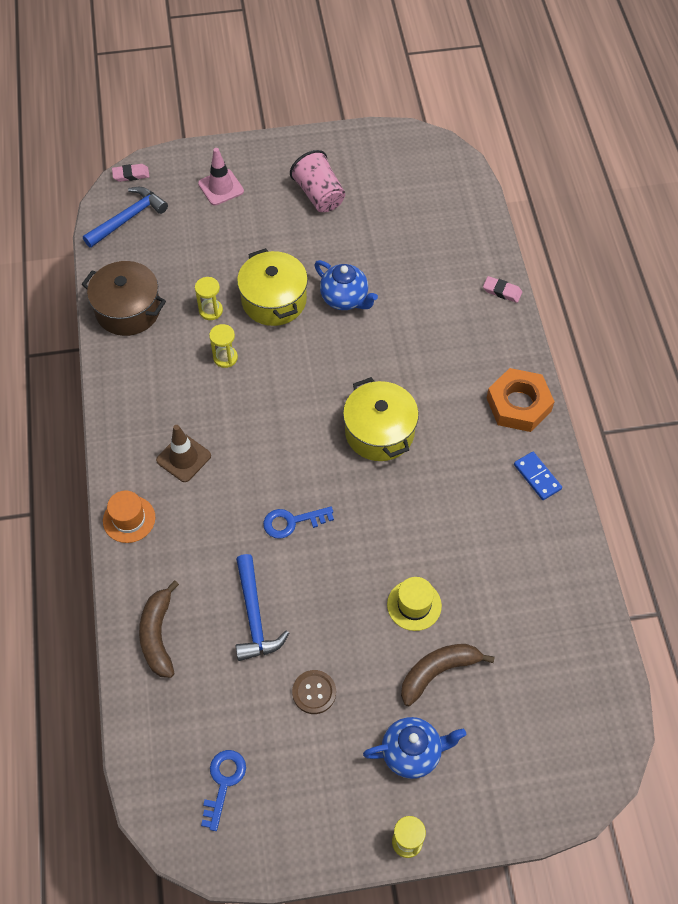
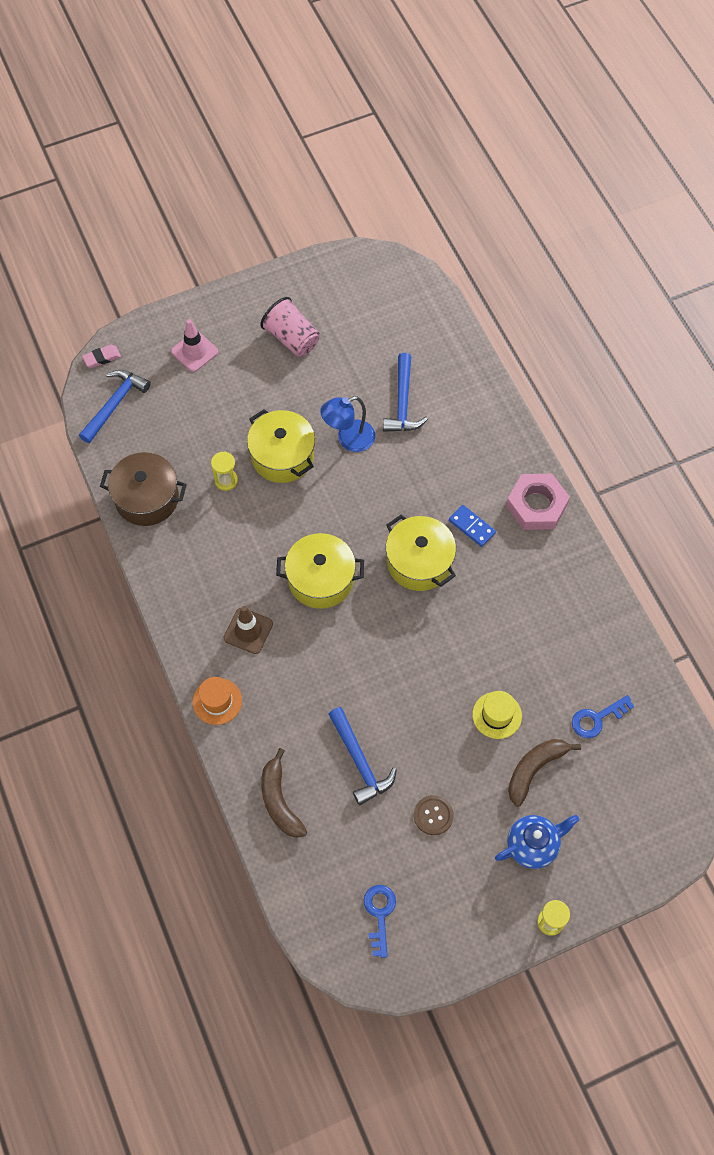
camera: 15 degrees left, 5 degrees up
yellow hourglass [209,324,238,368] -> none
blue key [263,507,334,539] -> blue key moved to [572,695,635,738]
blue teapot [314,260,378,310] -> blue lamp [320,396,375,452]
pink eraser [483,276,522,303] -> none
orange nut [487,368,555,432] -> pink nut [506,474,570,530]
blue domino [514,452,562,500] -> blue domino moved to [449,505,496,547]
none -> yellow pot [276,533,364,609]
none -> blue hammer [383,353,428,432]

